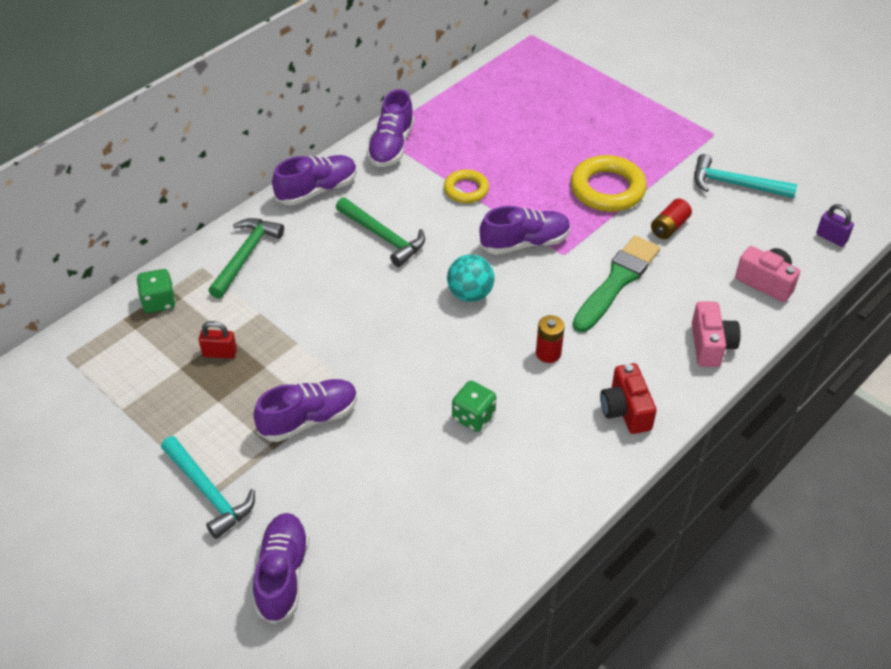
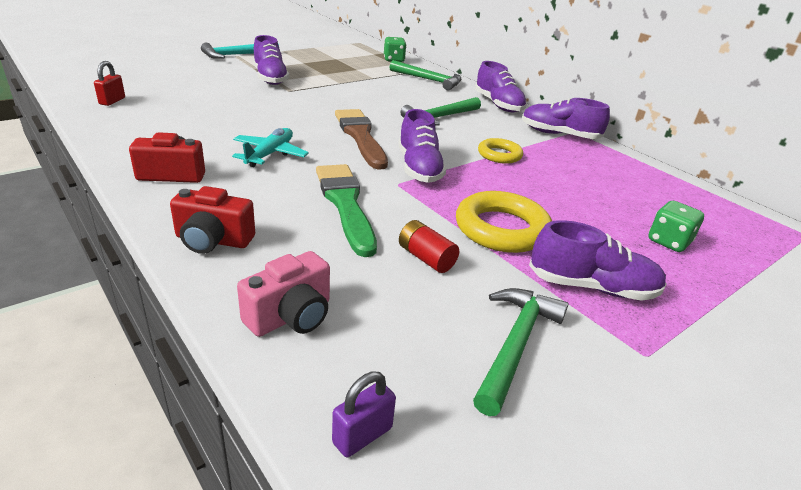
camera: 95 degrees right, 15 degrees down
red padlock [199,321,237,359] -> red padlock moved to [94,61,125,106]
purple shoe [253,513,310,624] -> purple shoe moved to [529,220,667,301]
turquoise ball [447,254,494,302] -> brown brush [335,109,388,170]
green dice [452,381,496,432] -> green dice moved to [648,201,704,252]
red battery [536,315,565,363] -> turquoise plane [232,128,309,167]
green brush [573,236,660,332] -> green brush turned 150 degrees counterclockwise [316,164,377,257]
pink camera [692,301,741,367] -> red camera [170,186,255,254]
turquoise hammer [694,154,797,198] -> green hammer [473,288,569,416]

